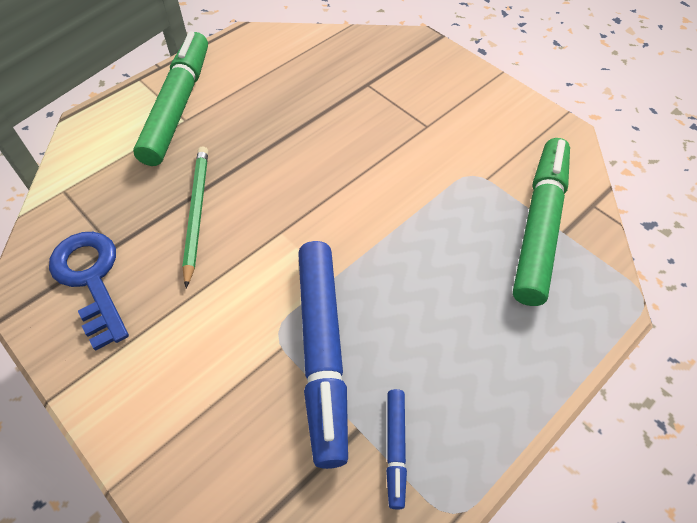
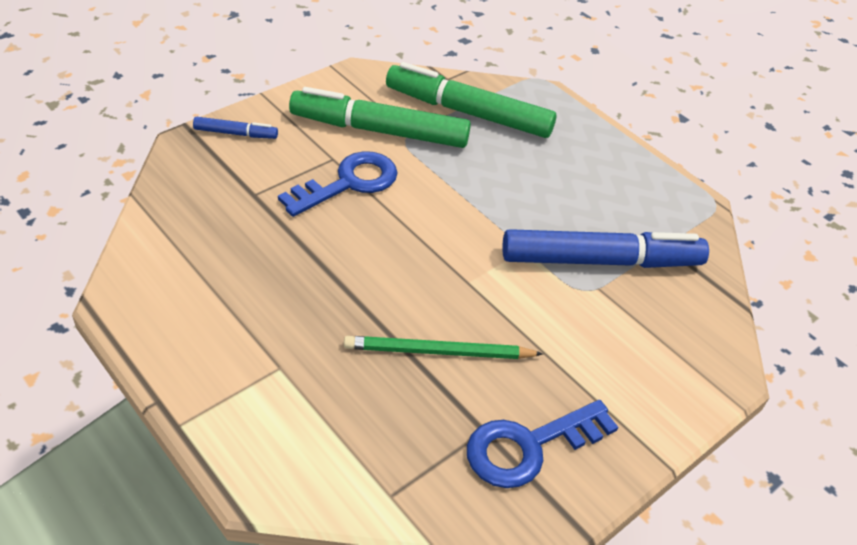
camera: 90 degrees left, 10 degrees down
green marker [133,31,208,166] -> green marker moved to [289,87,471,148]
blue marker [386,389,407,510] -> blue marker moved to [193,117,278,139]
none -> blue key [278,151,397,217]

